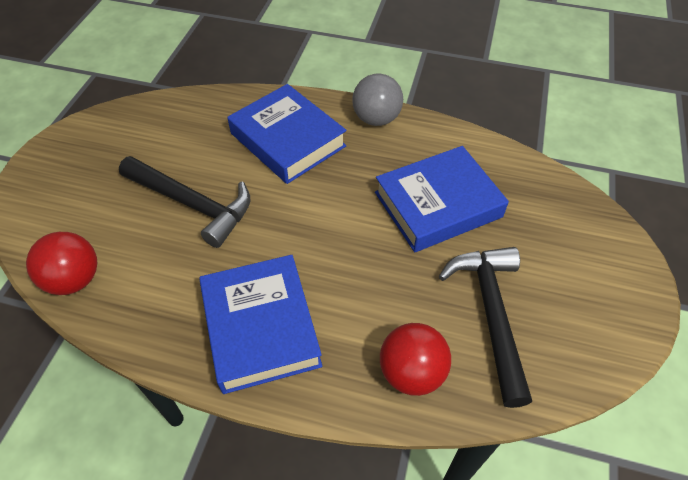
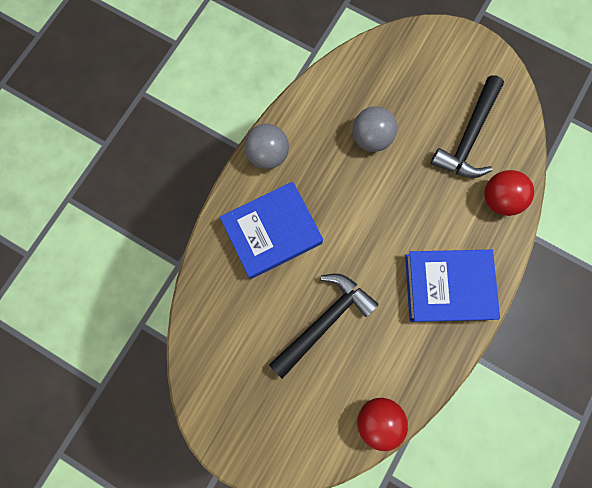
camera: 75 degrees left, 25 degrees up
blue book [375,146,509,252] -> grey ball [352,106,397,152]
black hammer [439,247,532,408] -> black hammer turned 75 degrees counterclockwise [431,75,504,178]

